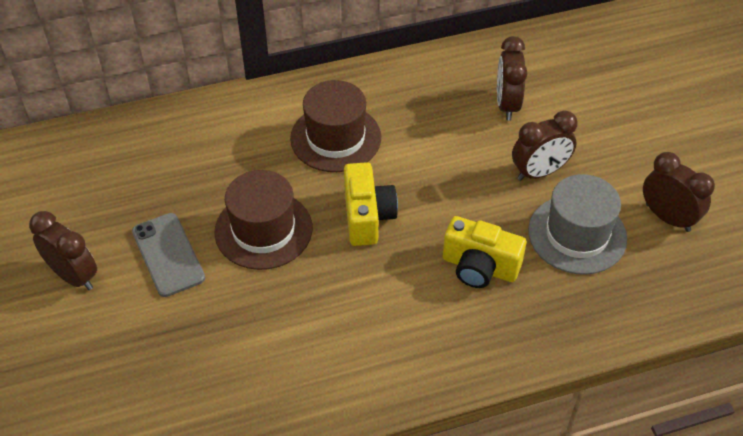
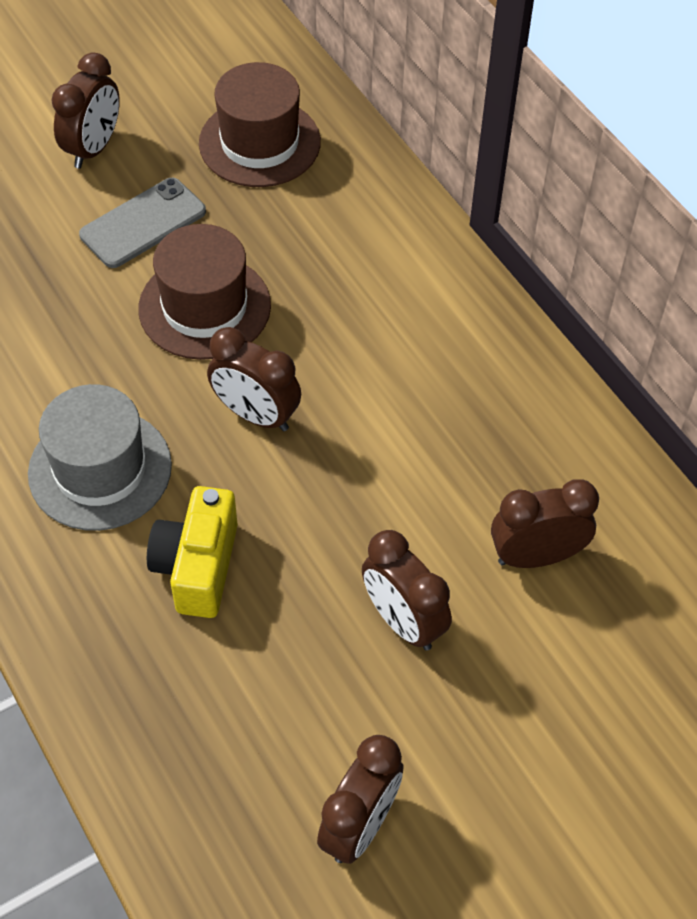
camera: 75 degrees right, 5 degrees up
brown hat [290,80,381,172] -> brown hat moved to [199,62,321,187]
yellow camera [344,162,398,246] -> brown clock [207,327,301,431]
grey hat [528,174,627,275] -> grey hat moved to [28,384,172,531]

